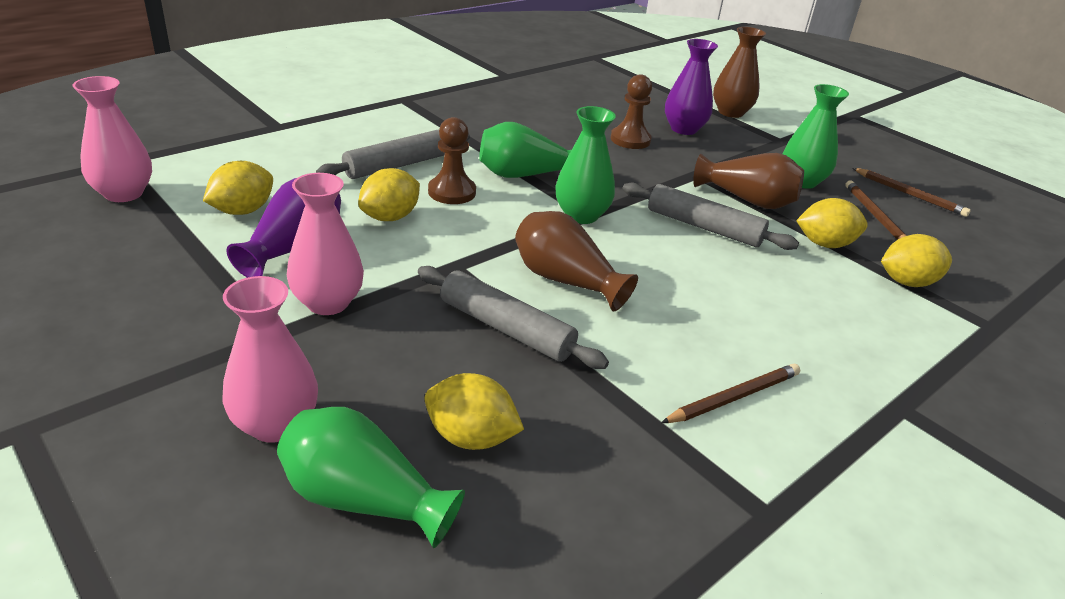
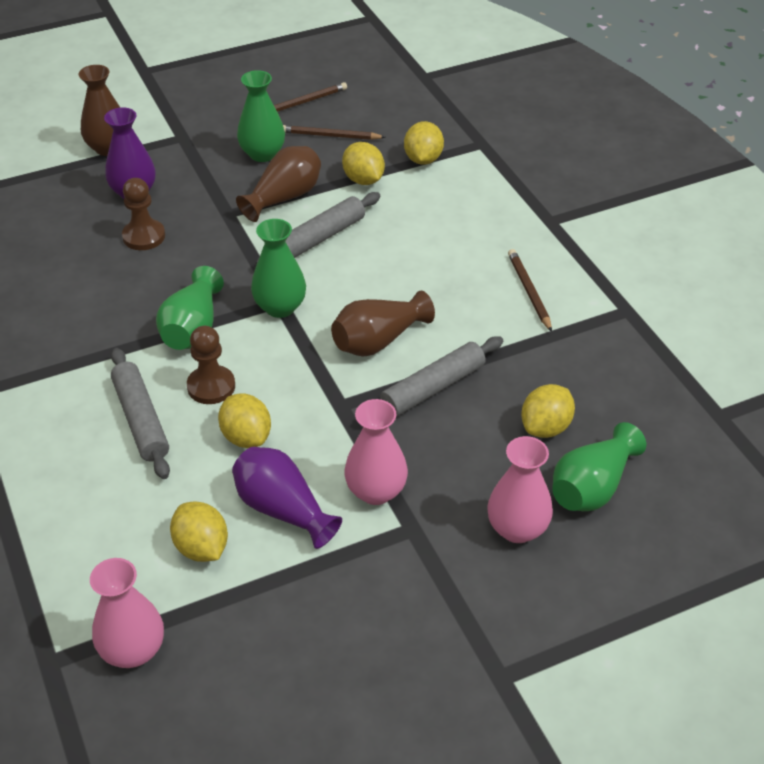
camera: 70 degrees left, 10 degrees up
yellow lemon [796,198,868,248] -> yellow lemon turned 45 degrees counterclockwise [342,142,385,185]

